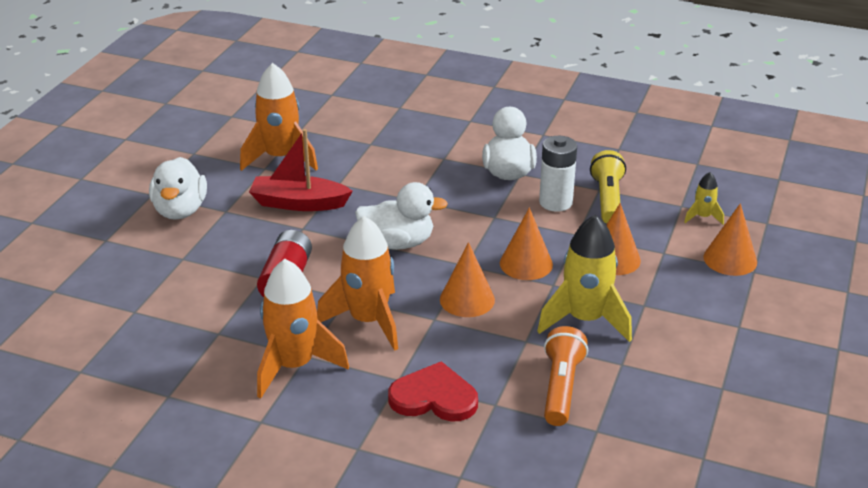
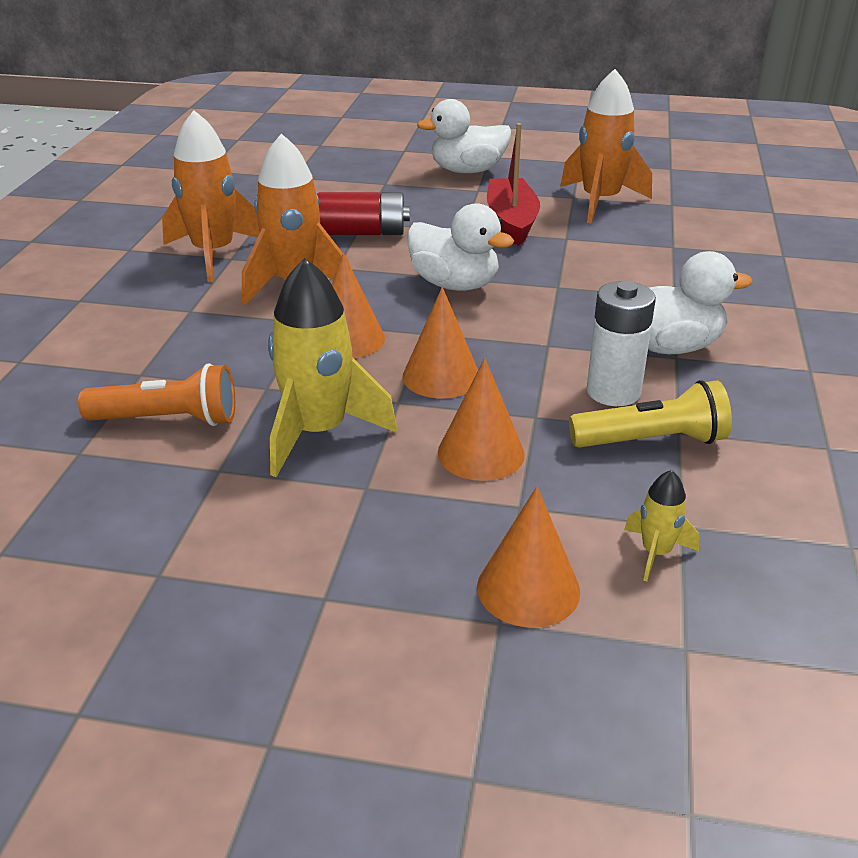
camera: 80 degrees right, 0 degrees up
white duck [355,182,448,250] -> white duck turned 45 degrees counterclockwise [407,203,514,291]
red heart [388,361,478,422] -> none

